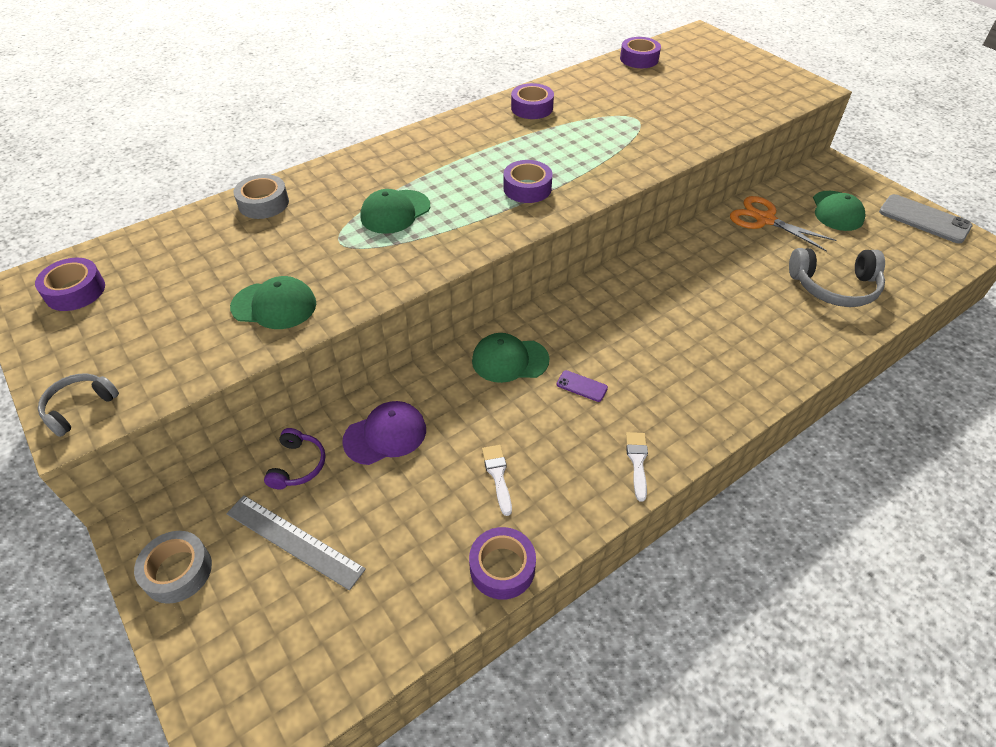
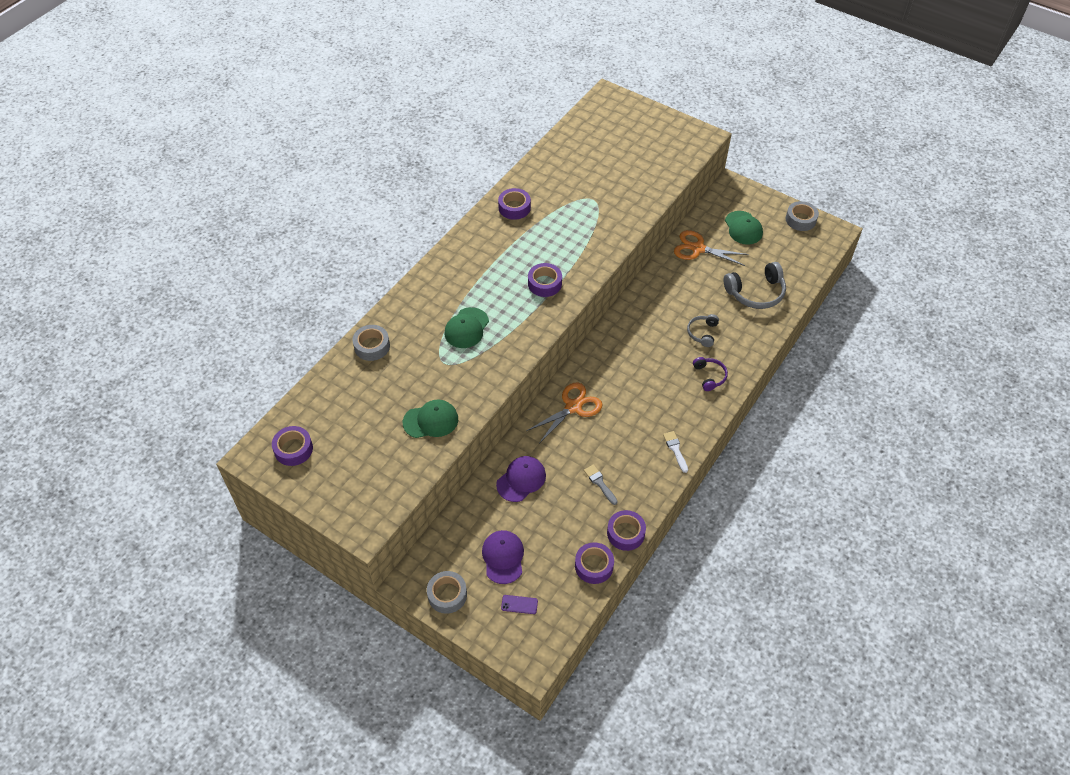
camera: 20 degrees left, 5 degrees up
grey headphones [38,374,119,437] -> grey headphones moved to [687,314,719,347]
grey ruler [226,495,366,591] -> purple cap [482,530,524,584]
purple headphones [264,428,326,489] -> purple headphones moved to [693,357,728,391]
green cap [472,333,549,383] -> orange scissors [526,383,603,443]
white brush [482,445,512,516] -> grey brush [584,465,618,505]
purple phone [557,370,608,402] -> purple phone moved to [501,595,538,614]
purple tape [620,37,661,68] -> purple tape moved to [575,542,614,584]
grey phone [879,194,972,244] -> grey tape [786,201,819,231]

